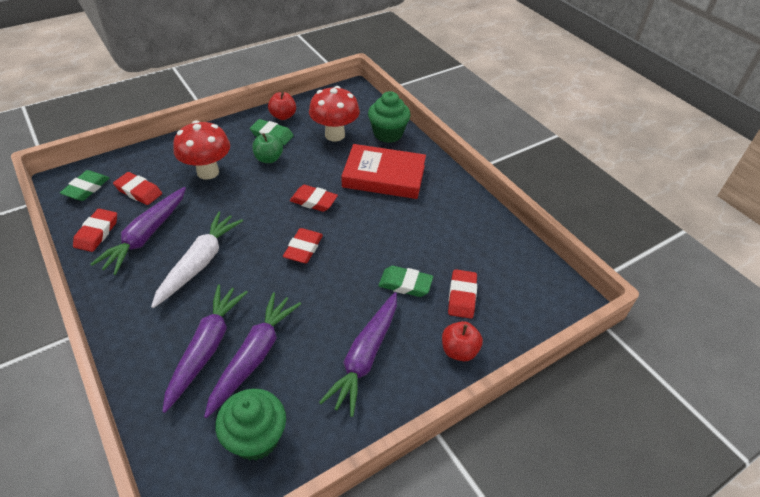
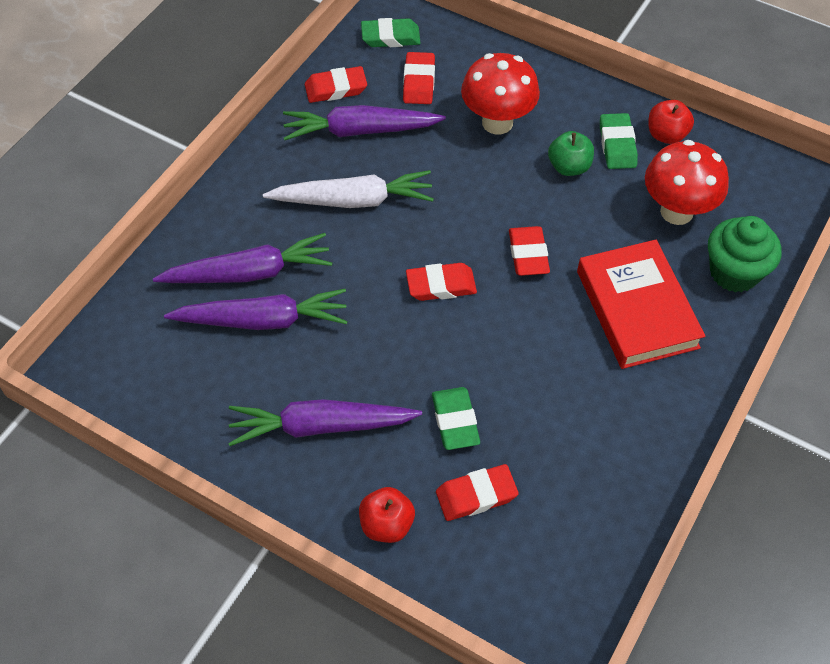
camera: 65 degrees right, 10 degrees up
green cupcake [215,389,286,460] -> none

